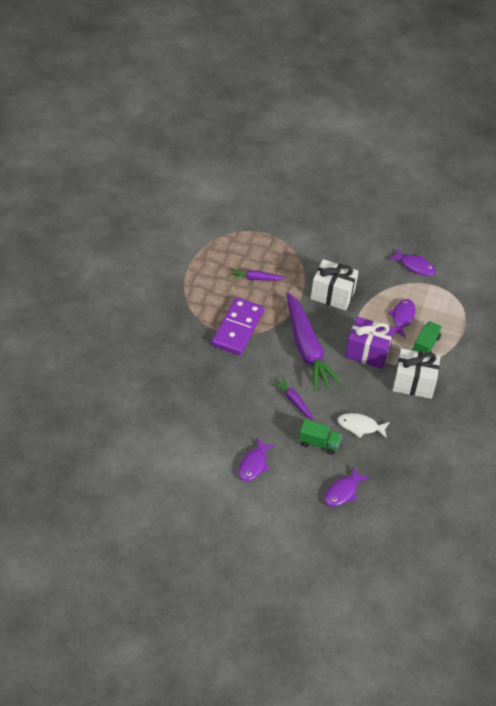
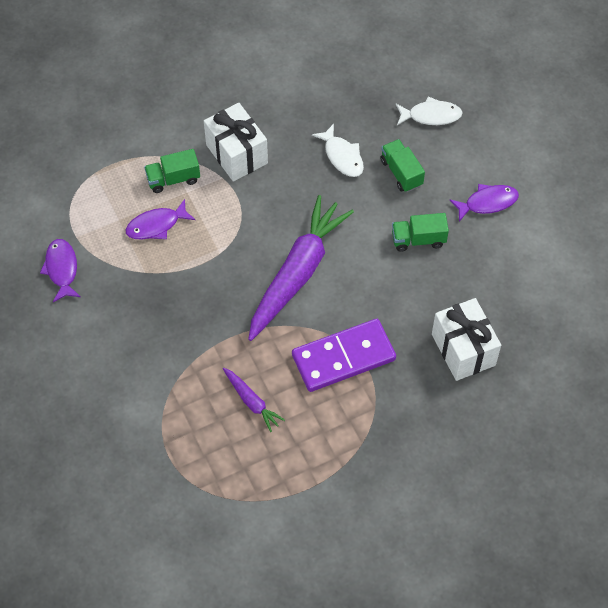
camera: 130 degrees left, 10 degrees up
purple carrot [273,377,314,420] -> none
white gift [310,259,359,311] -> white gift moved to [432,298,501,381]
purple fish [324,466,369,507] -> white fish [396,96,463,125]
purple gift [345,317,395,369] -> none
none -> green truck [392,213,449,252]

